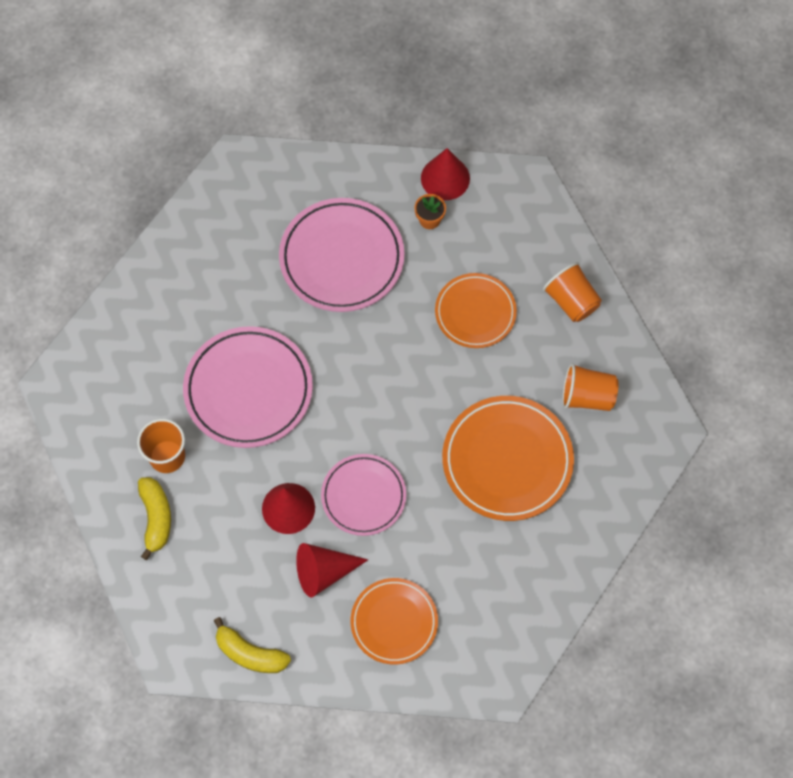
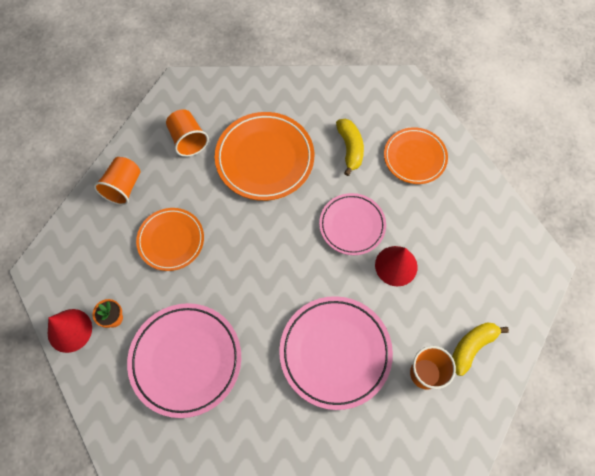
camera: 125 degrees left, 0 degrees up
yellow banana [214,617,291,673] -> yellow banana moved to [336,119,364,176]
red cone [296,543,368,597] -> none

